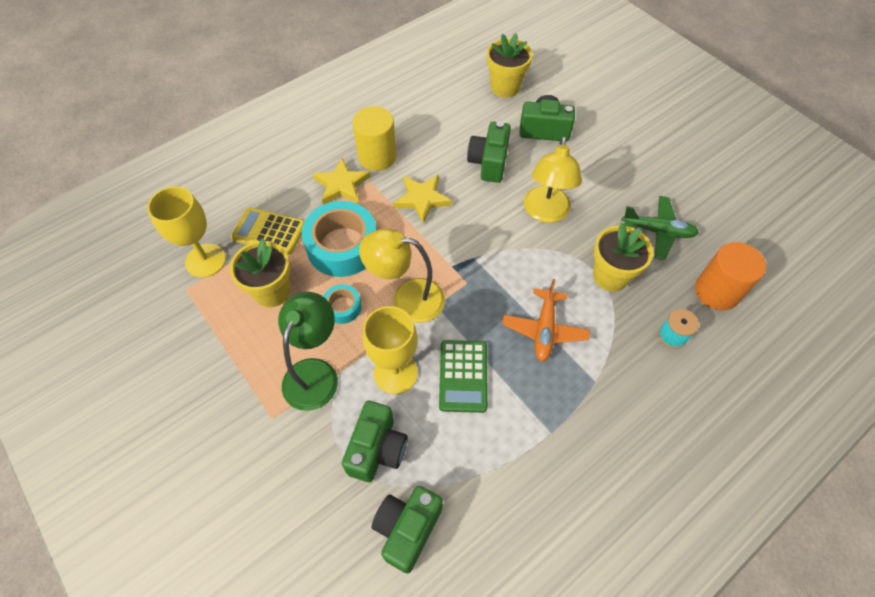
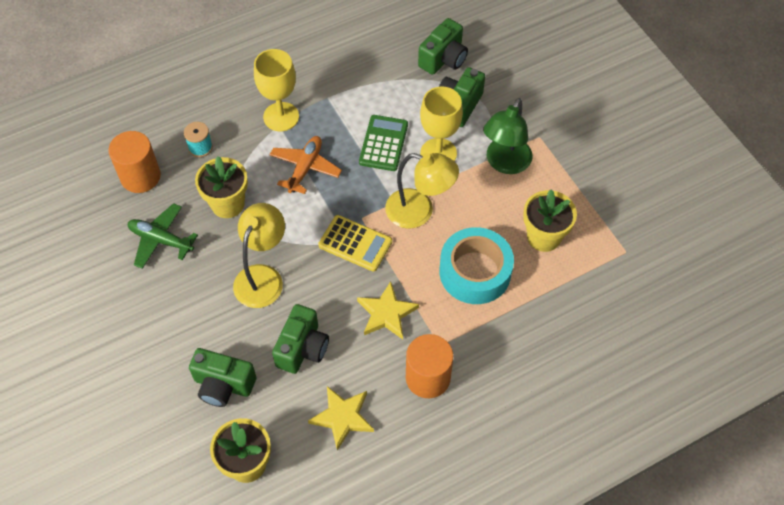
camera: 170 degrees left, 0 degrees up
yellow goblet [147,186,226,278] -> yellow goblet moved to [254,49,299,131]
yellow calculator [231,207,305,255] -> yellow calculator moved to [318,215,392,272]
yellow star [313,158,371,205] -> yellow star moved to [308,386,374,451]
turquoise tape [323,284,362,324] -> none
yellow cylinder [352,106,397,171] -> orange cylinder [406,334,453,398]

